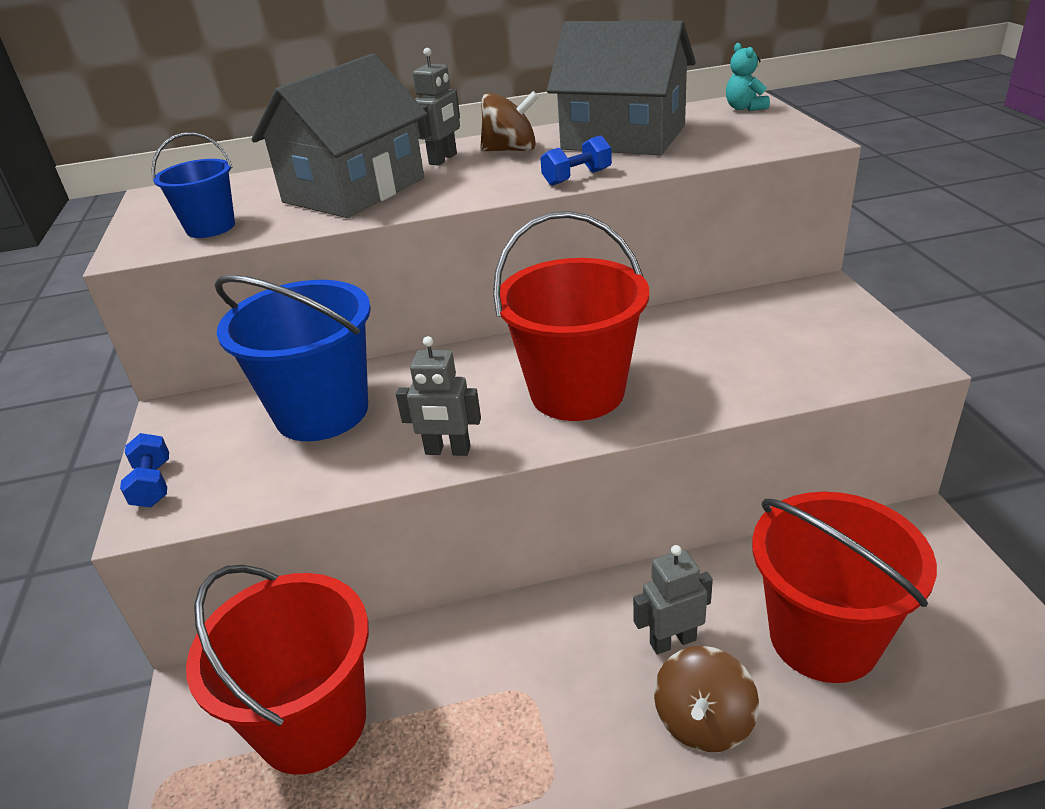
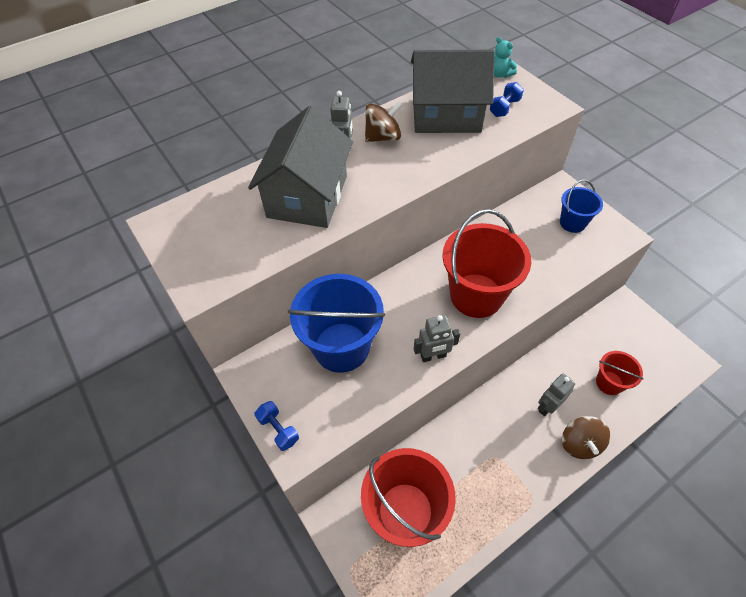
camera: 25 degrees left, 20 degrees up
blue bucket [151,132,235,238] -> blue bucket moved to [560,180,603,233]
blue dumbbell [540,135,612,186] -> blue dumbbell moved to [490,82,524,117]
red bucket [752,492,937,683] -> red bucket [596,351,644,395], size x0.53

